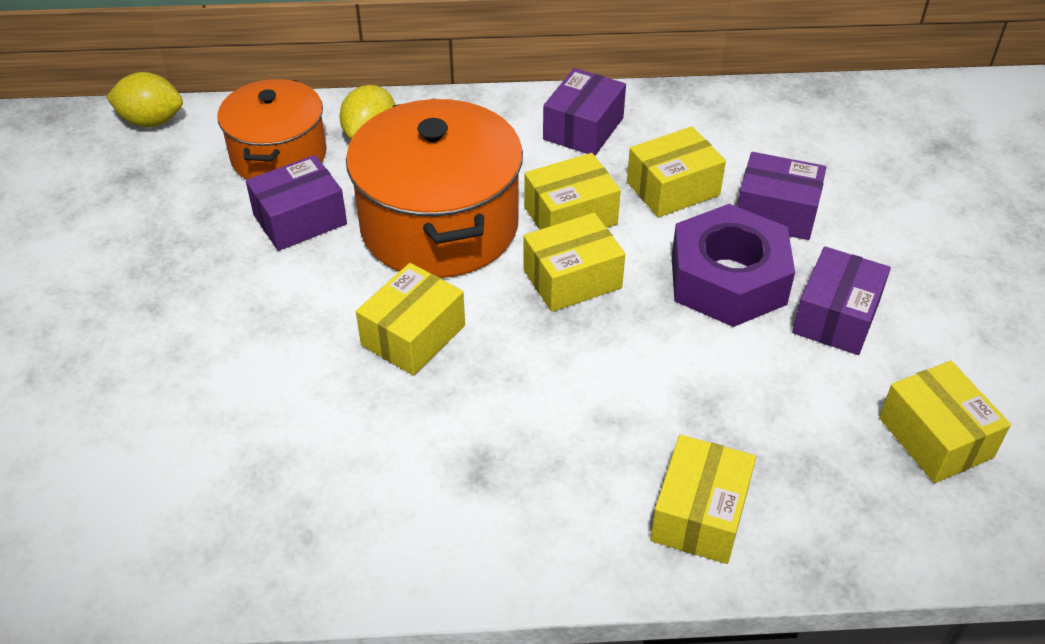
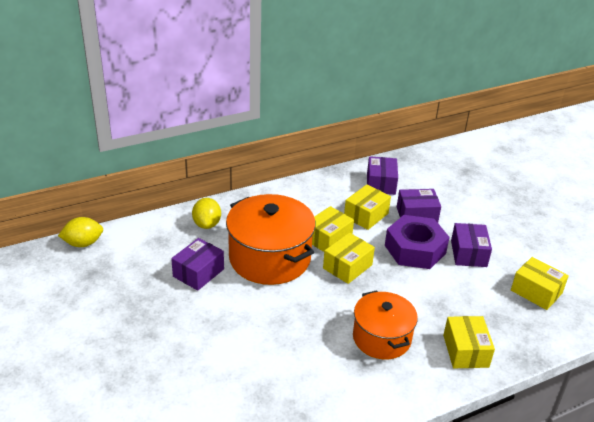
camera: 25 degrees left, 10 degrees down
orange pot [217,79,327,179] -> orange pot moved to [353,290,418,359]
yellow box [356,263,465,376] -> none
purple box [543,68,626,156] -> purple box moved to [367,156,398,195]

